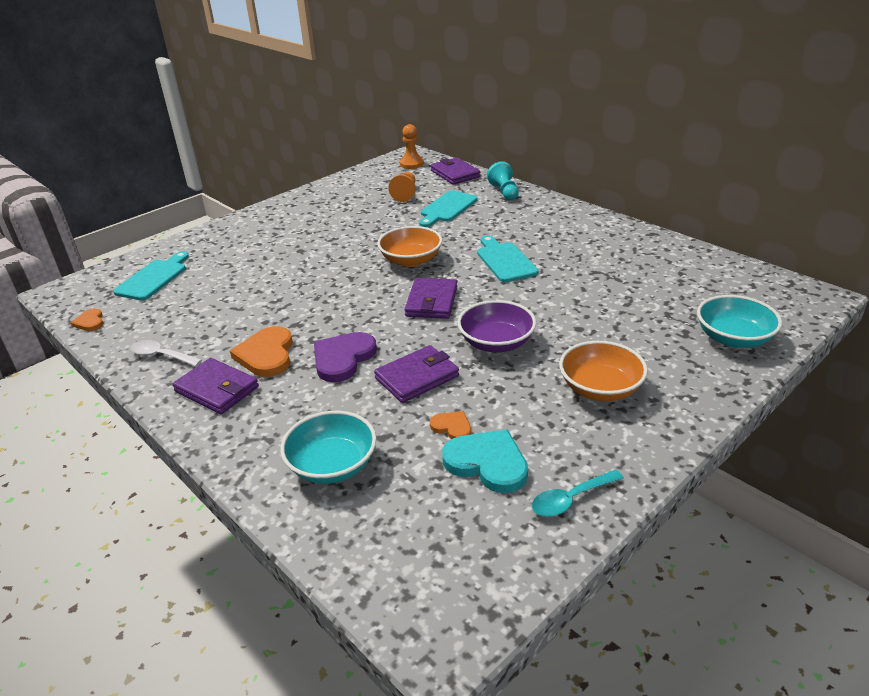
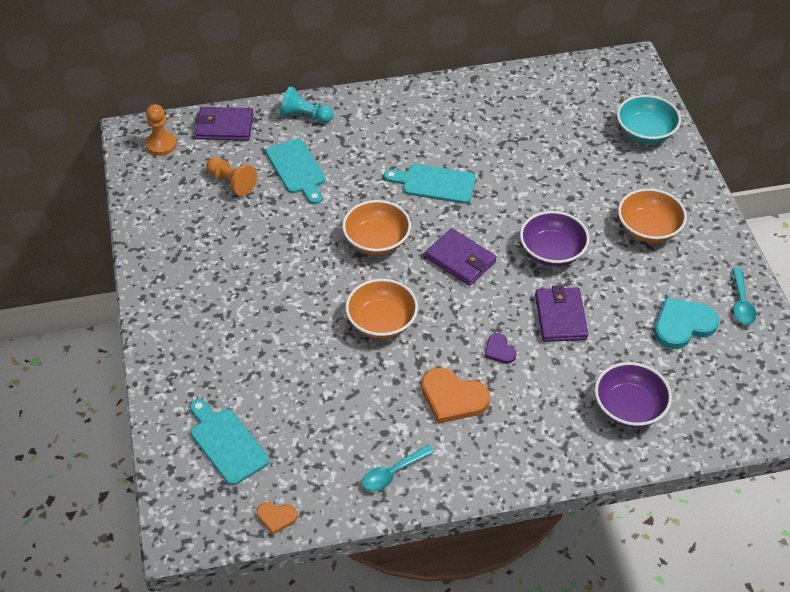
camera: 60 degrees left, 15 degrees up
white spoon [130,340,202,366] -> turquoise spoon [362,445,435,491]
purple wallet [172,358,259,414] -> none
turquoise bowl [280,411,377,484] -> purple bowl [595,362,672,428]
purple heart [314,332,377,382] -> purple heart [484,333,517,364], size x0.53
orange heart [430,411,471,439] -> none
none -> orange bowl [345,279,418,339]

